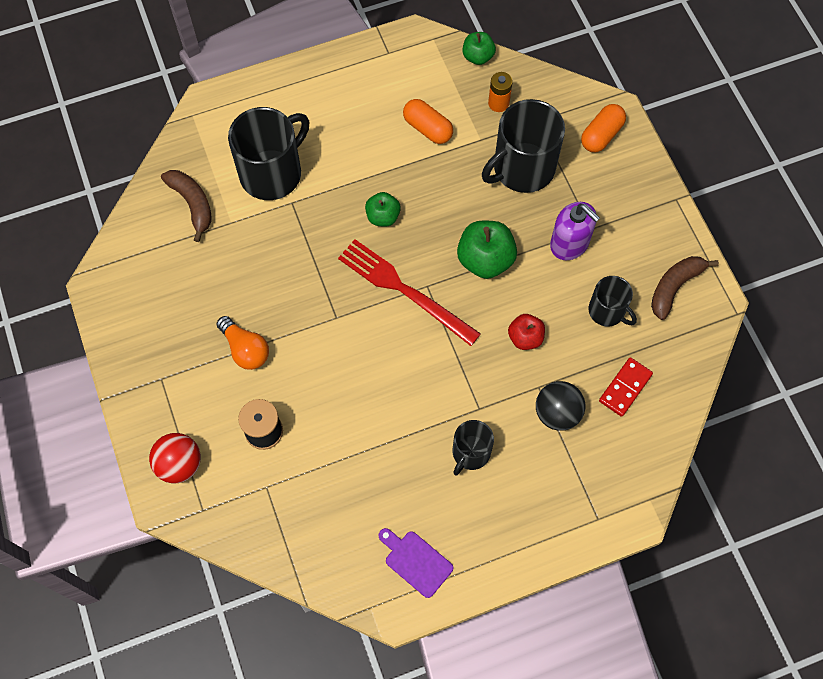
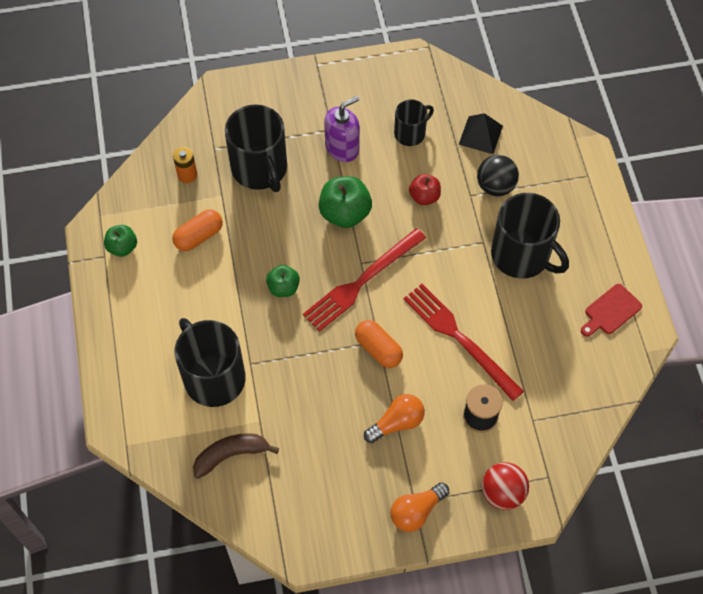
camera: 80 degrees left, 5 degrees down
purple cutting board [379,528,453,598] -> red cutting board [581,284,642,337]
black mug [453,420,494,475] -> black mug [491,193,569,279], size x1.79
green apple [462,32,496,65] -> green apple moved to [104,225,137,257]
orange capsule [581,104,626,152] -> orange capsule moved to [355,320,403,368]
red domino [599,358,653,417] -> black pyramid [458,113,503,154]
brown banana [651,256,719,320] -> none
none -> orange light bulb [391,482,449,532]
none -> red fork [404,284,524,401]

